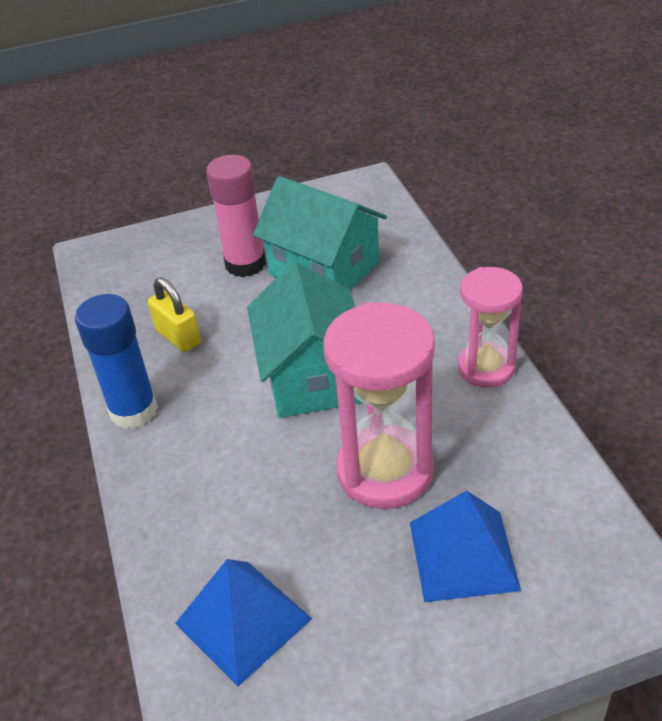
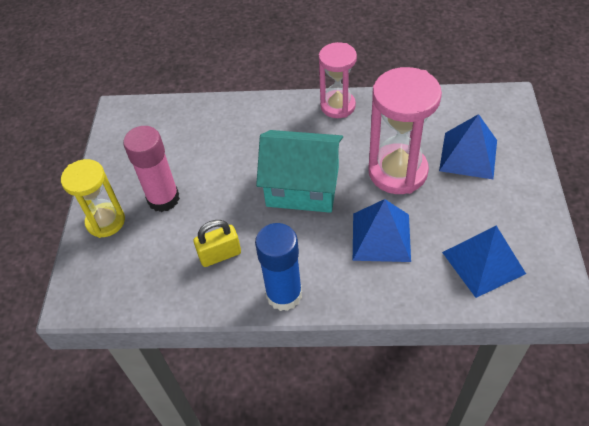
camera: 70 degrees left, 10 degrees up
turquoise house [253,176,387,290] -> none
none -> yellow hourglass [61,159,125,238]
none -> blue pyramid [353,199,411,262]

